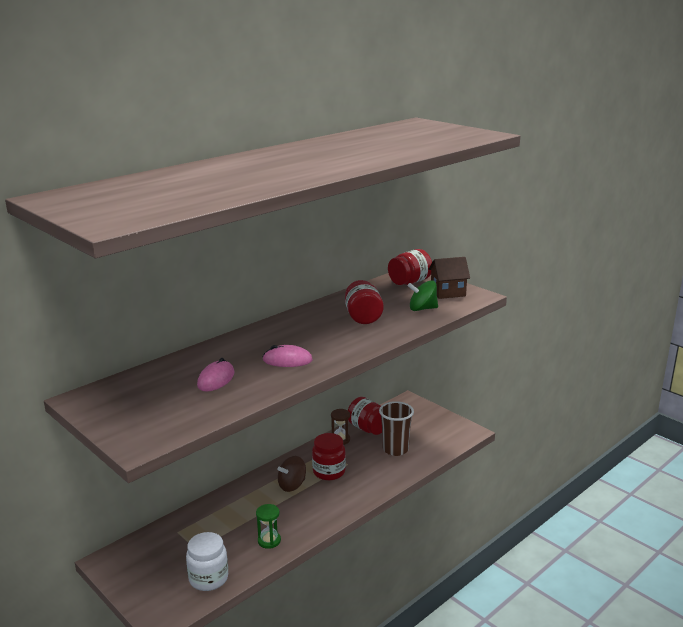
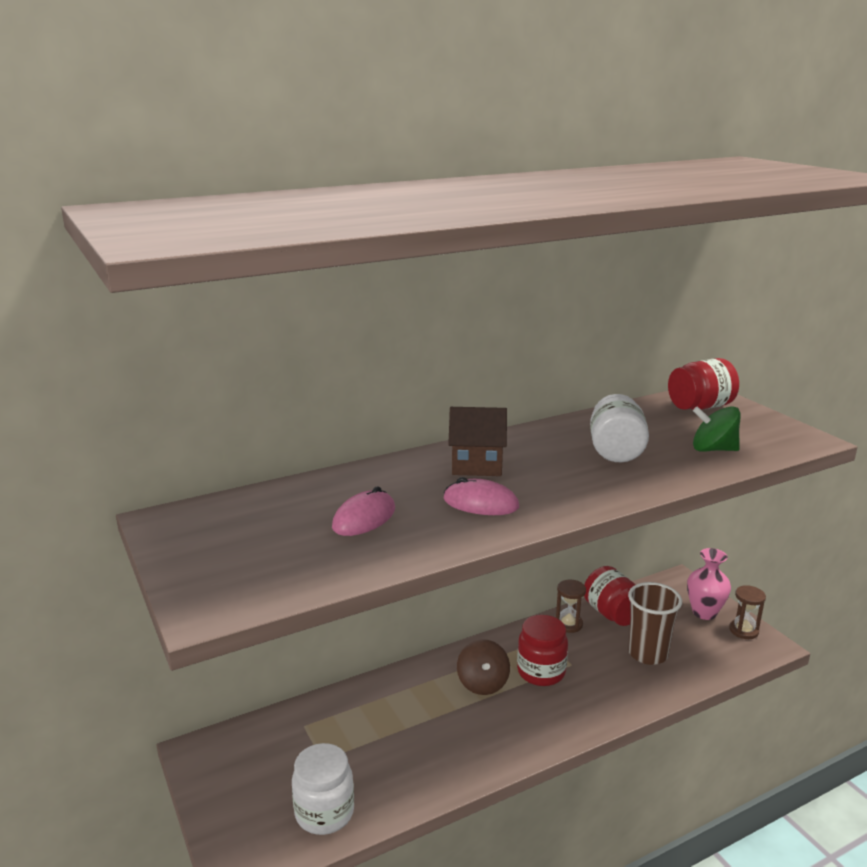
camera: 15 degrees right, 0 degrees up
green hourglass [256,504,281,549] -> none
brown spinning top [278,456,306,492] -> brown spinning top turned 75 degrees counterclockwise [457,639,510,695]
red jar [345,280,384,324] -> white jar [590,394,649,462]
brown house [428,257,470,299] -> brown house moved to [448,407,507,476]
none -> pink vase [687,548,731,620]
none -> brown hourglass [729,585,766,639]

